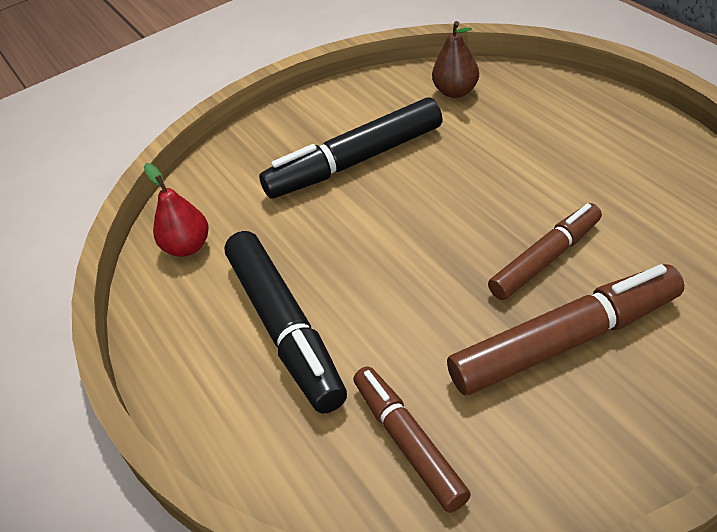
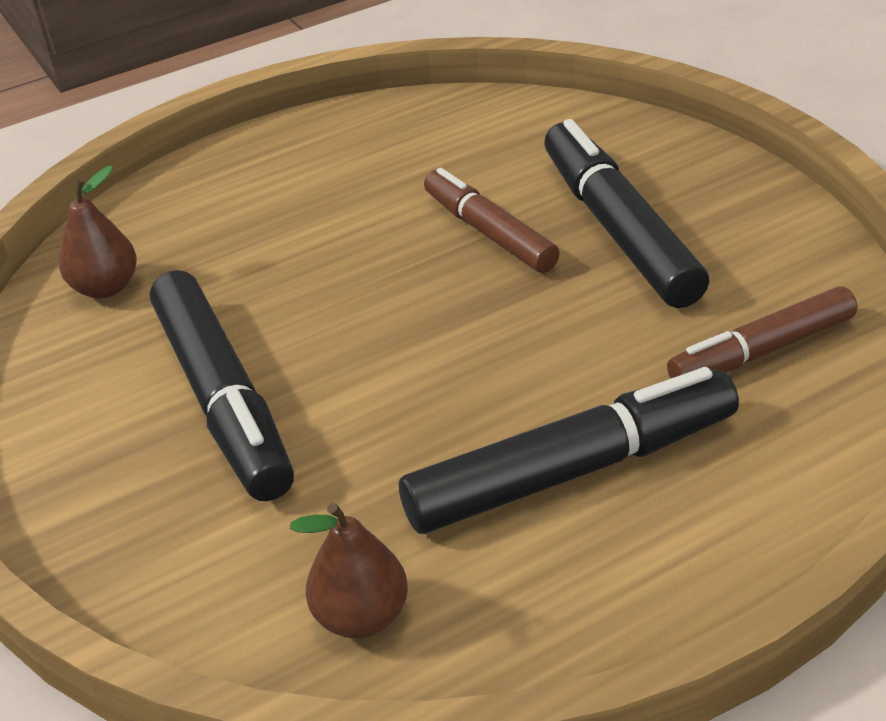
camera: 90 degrees left, 5 degrees down
red pear [144,163,209,257] -> brown pear [290,503,408,638]
brown marker [447,264,684,395] -> black marker [544,119,709,308]

